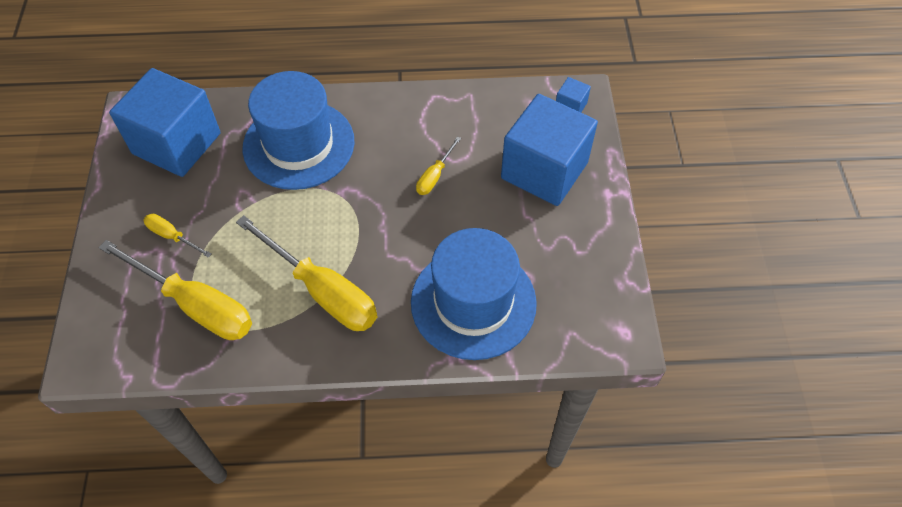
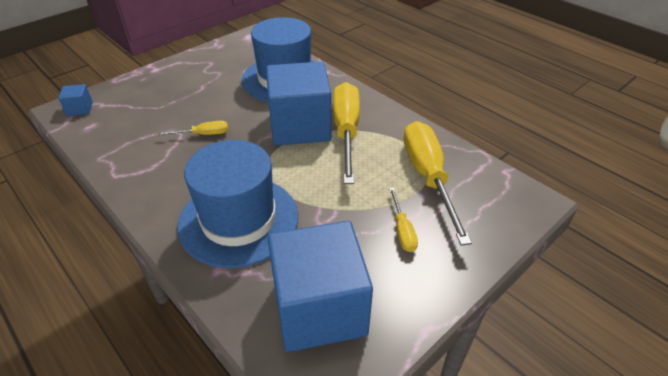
camera: 130 degrees left, 15 degrees down
blue cube [501,94,598,206] -> blue cube moved to [266,62,332,146]

